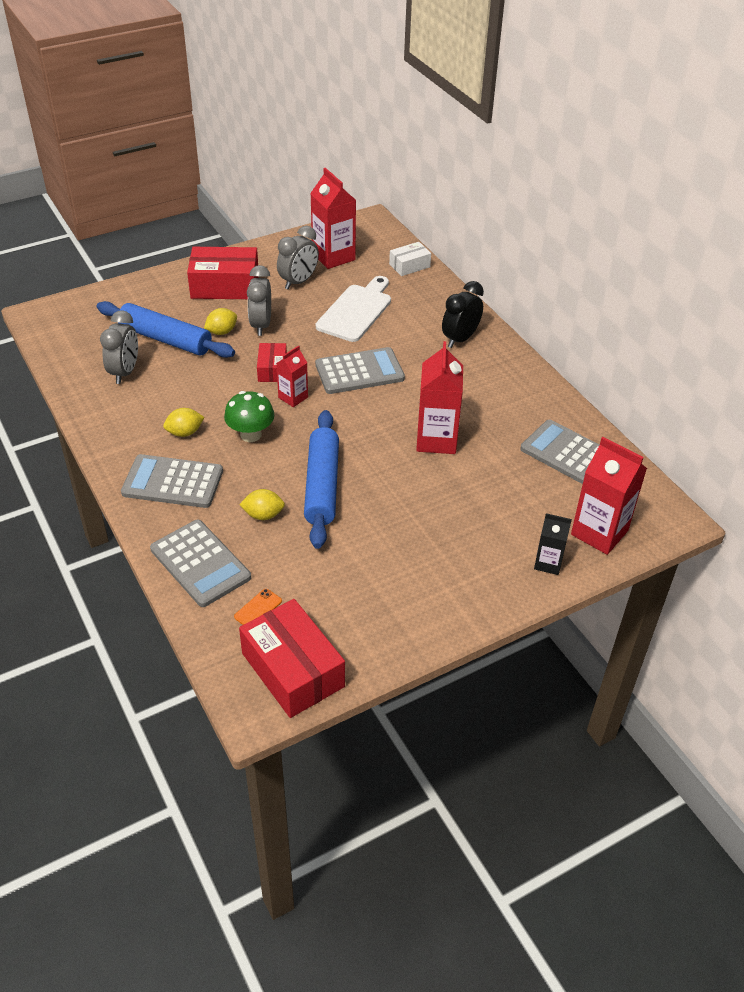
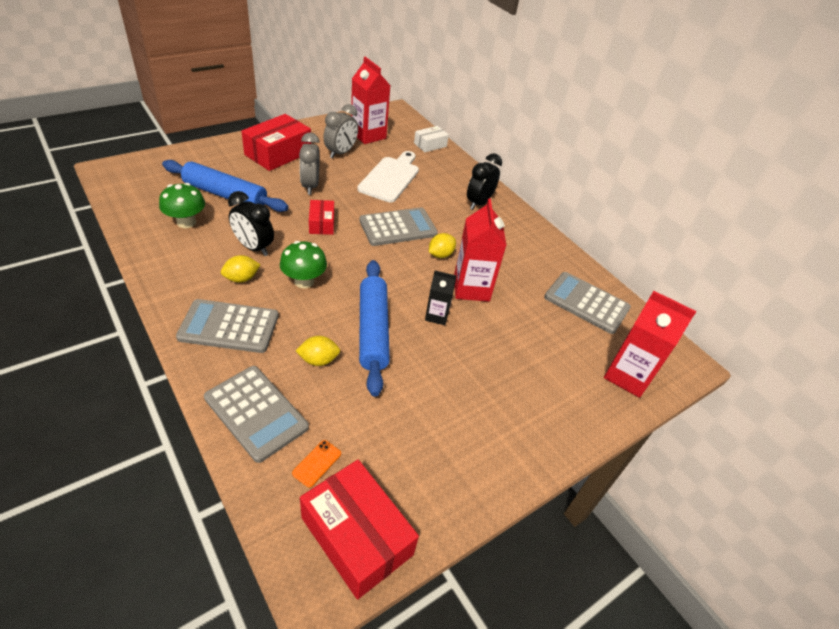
camera: 10 degrees left, 0 degrees up
grey clock [100,310,138,384] -> green mushroom [159,183,205,228]
red box [187,247,259,299] -> red box turned 45 degrees counterclockwise [241,114,311,171]
yellow lemon [204,308,237,335] -> yellow lemon moved to [429,233,456,258]
red carton [276,345,308,407] -> none
black carton [534,513,572,575] -> black carton moved to [425,271,456,325]
none -> black clock [228,191,274,256]

